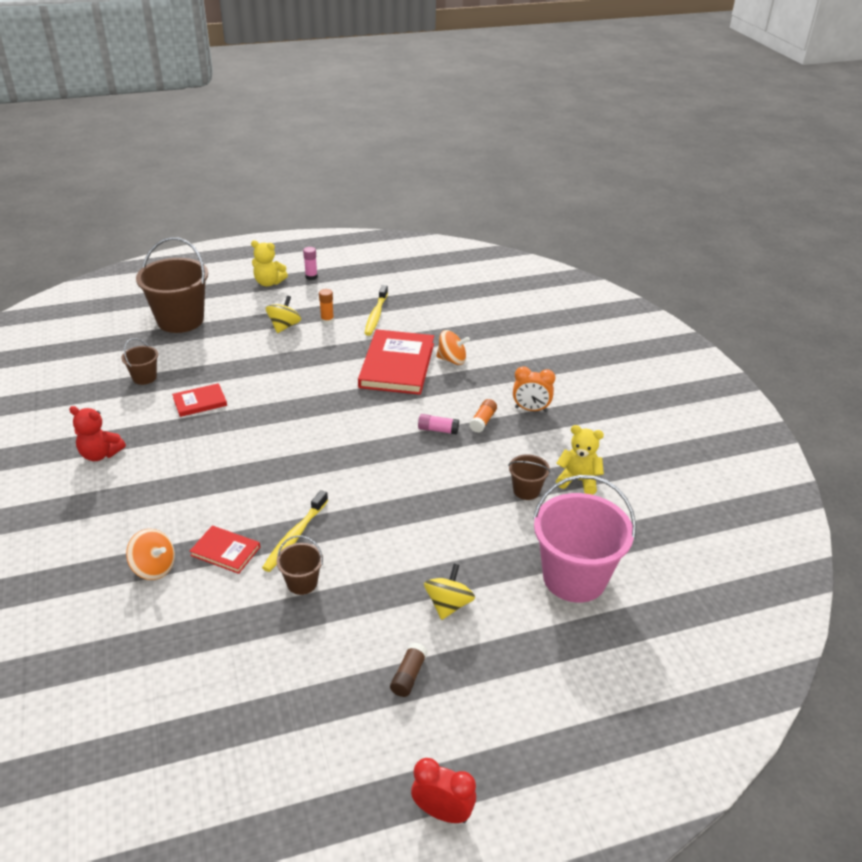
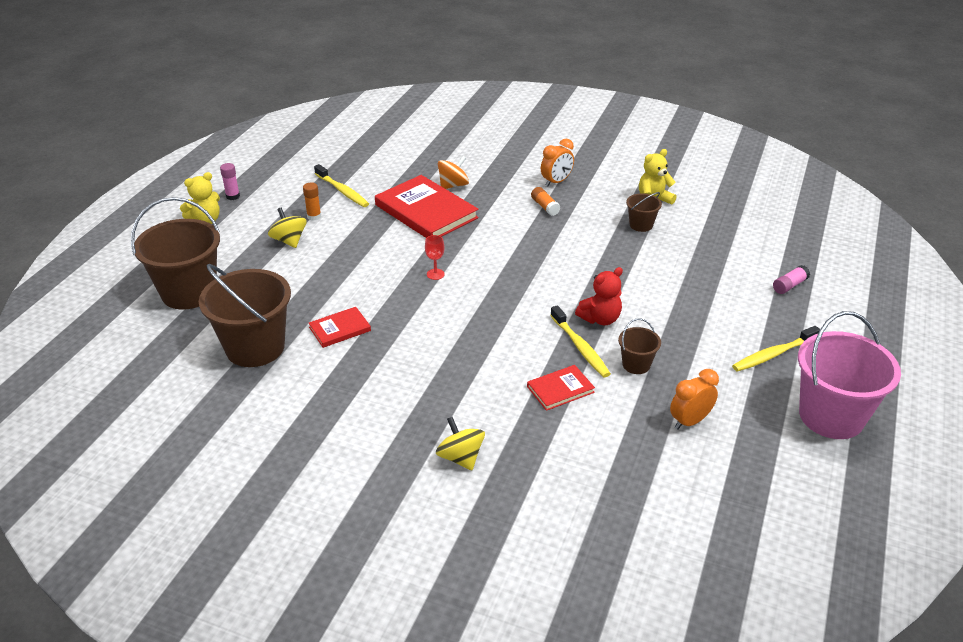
camera: 50 degrees left, 0 degrees up
red teddy bear [69,406,126,461] -> red teddy bear moved to [575,267,623,325]
brown bucket [121,338,158,385] -> brown bucket [199,264,291,367], size x2.12
orange spinning top [126,529,175,580] -> none
red book [172,383,227,417] -> red book turned 45 degrees clockwise [309,307,371,348]
brown glue stick [390,642,428,697] -> yellow toothbrush [732,326,820,372]
red clock [411,758,476,823] -> none
pink glue stick [418,414,459,435] -> pink glue stick moved to [773,265,810,294]
yellow spinning top [424,564,475,620] -> yellow spinning top moved to [436,417,485,470]
pink bucket [533,475,636,603] -> pink bucket moved to [798,311,901,439]
none -> red goblet [425,235,445,280]
none -> orange clock [670,369,719,430]

